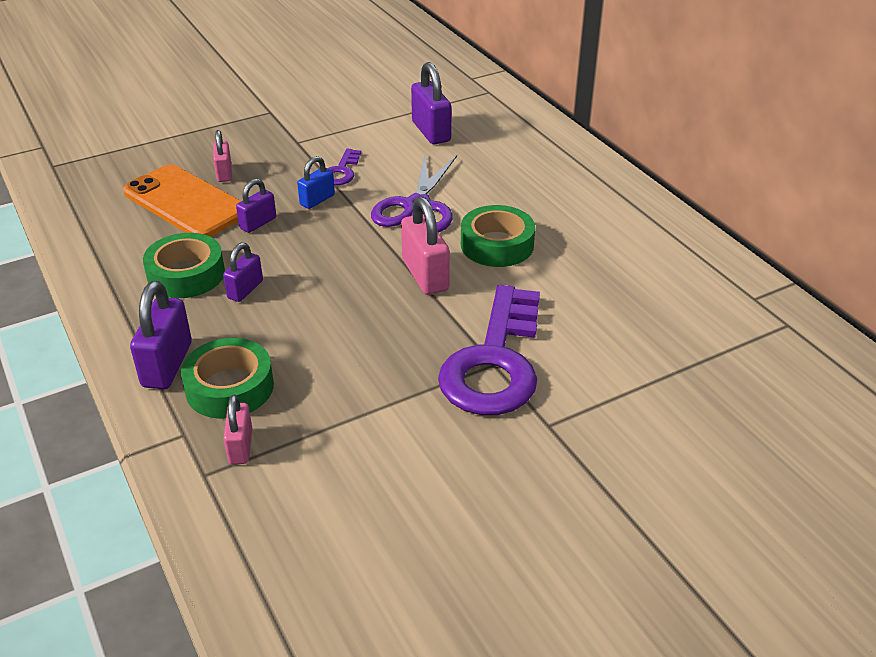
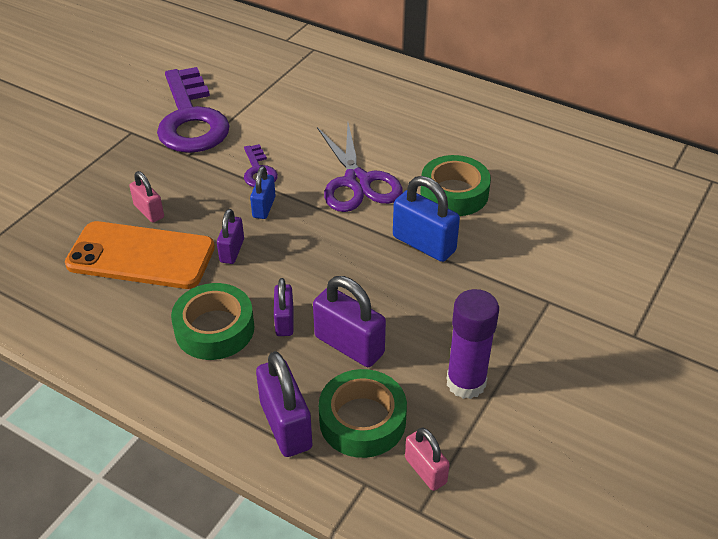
camera: 30 degrees left, 5 degrees up
pink padlock [401,196,450,295] -> blue padlock [393,176,460,262]
purple padlock [411,62,452,144] -> purple padlock moved to [313,276,386,367]
purple key [438,285,540,415] -> purple key moved to [157,67,230,153]
none -> purple glue stick [447,289,499,399]

